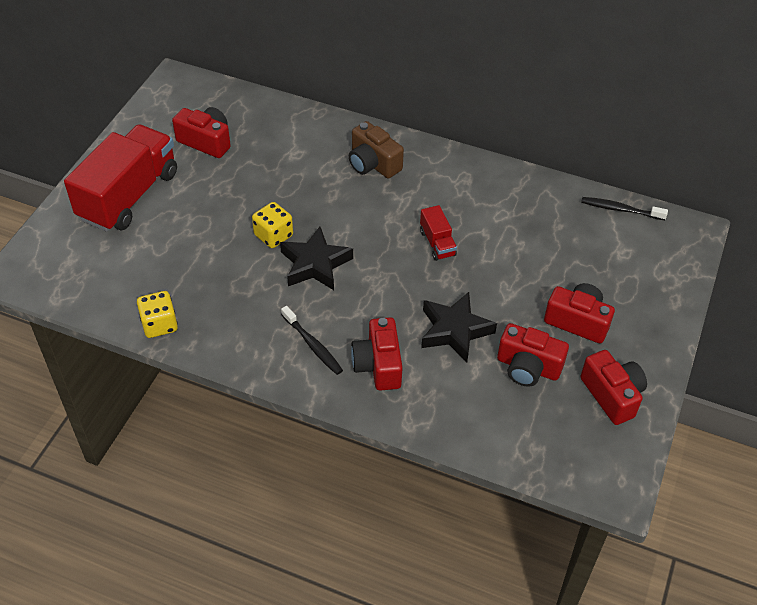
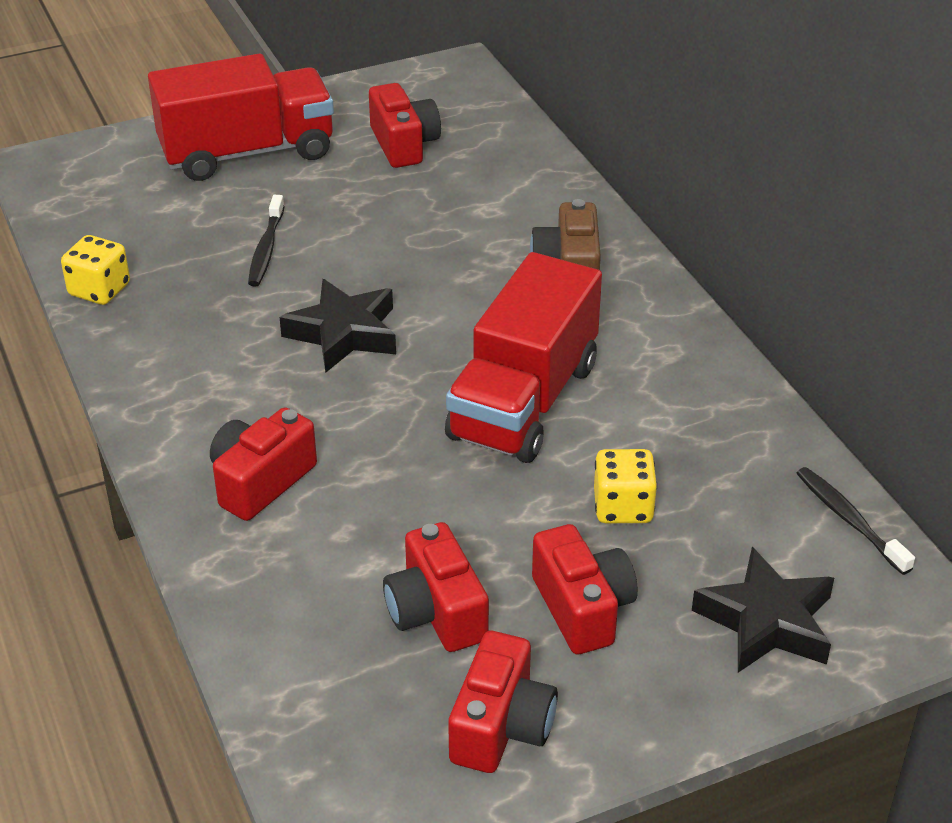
camera: 45 degrees right, 10 degrees down
yellow dice [252,202,293,248] -> yellow dice moved to [594,449,657,523]
black toothbrush [281,306,343,375] -> black toothbrush moved to [248,195,285,286]
red truck [420,205,457,261] -> red truck [445,252,602,463], size x2.28
black star [421,292,497,362] -> black star moved to [692,547,834,673]

